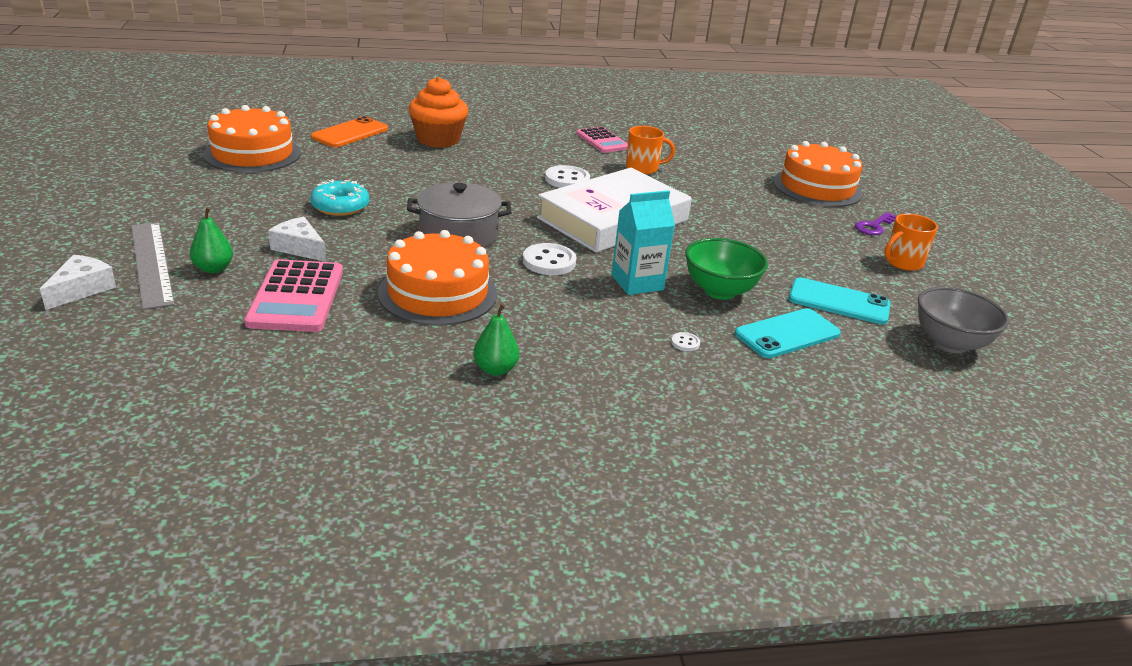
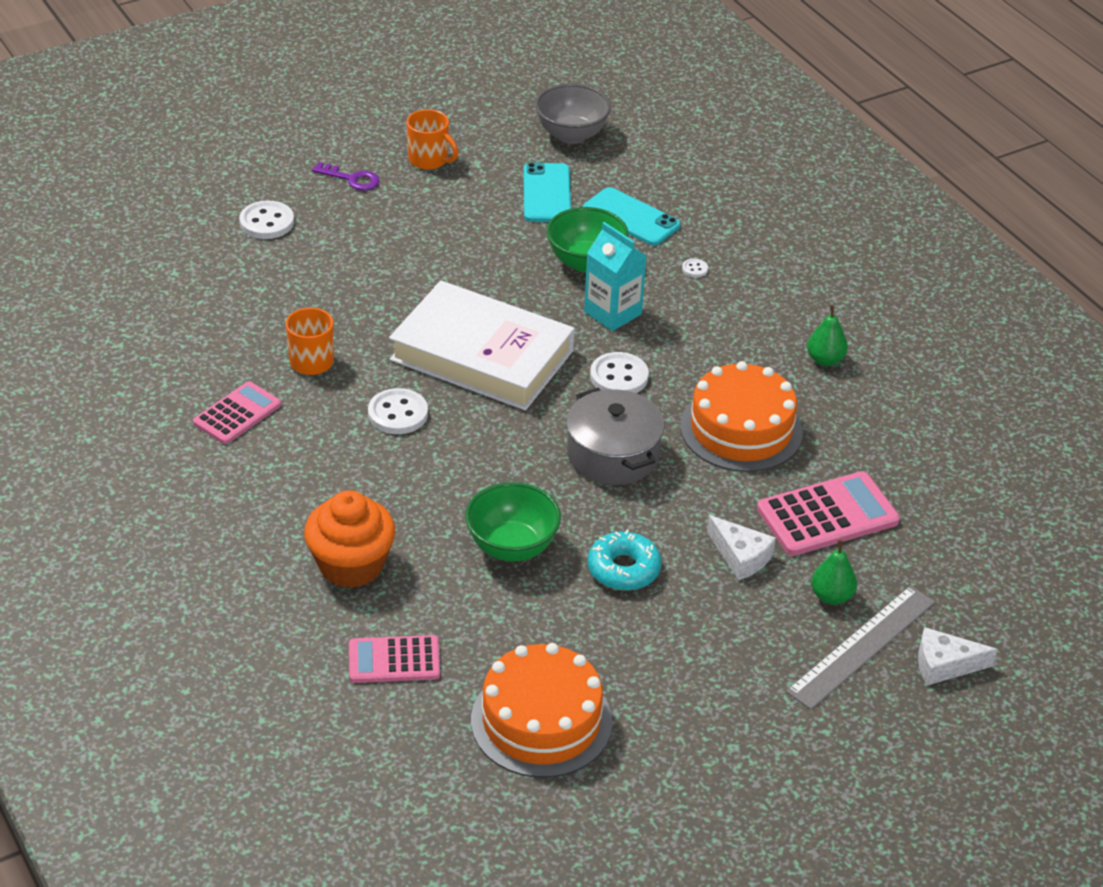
camera: 110 degrees left, 10 degrees up
white cheese [268,217,326,262] -> white cheese turned 60 degrees counterclockwise [707,515,776,580]
orange phone [311,116,388,147] -> pink calculator [349,635,440,683]
orange cake [773,141,862,207] -> white button [239,200,294,239]
none -> green bowl [465,482,561,562]

